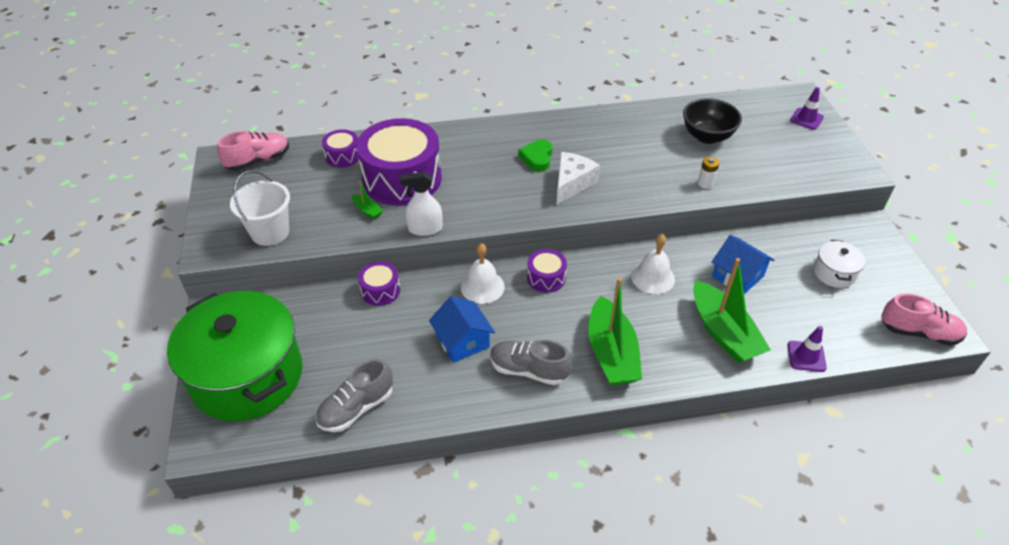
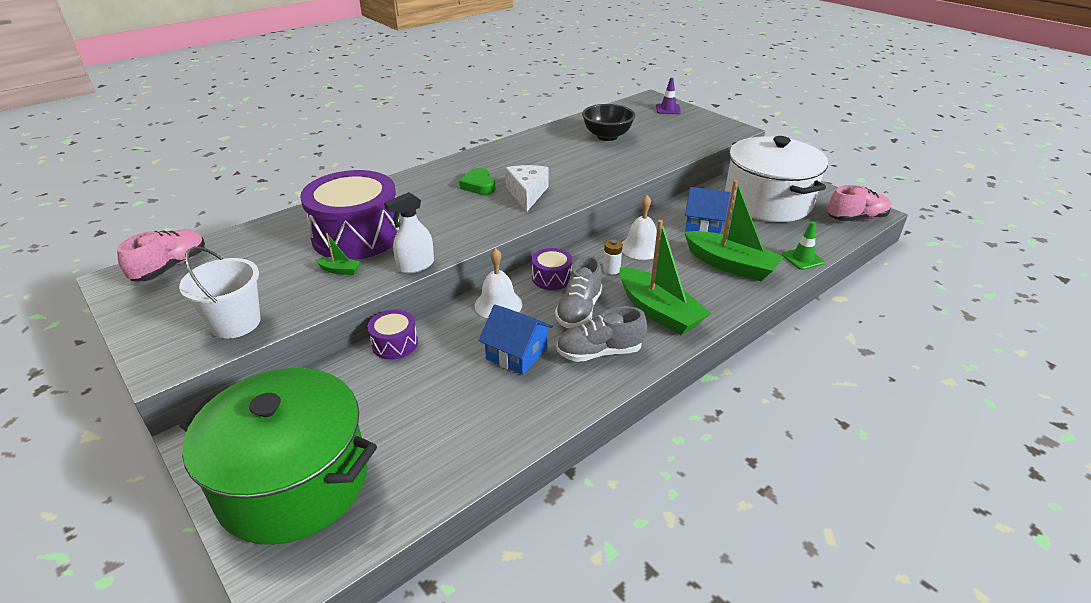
camera: 30 degrees left, 10 degrees down
grey shoe [316,359,393,432] -> grey shoe moved to [555,256,603,328]
purple drum [322,129,359,168] -> none
white battery [698,157,719,189] -> white battery moved to [603,239,622,275]
purple traffic cone [788,326,827,372] -> green traffic cone [782,221,825,270]
white pot [814,240,865,288] -> white pot [725,136,828,222], size x2.36

